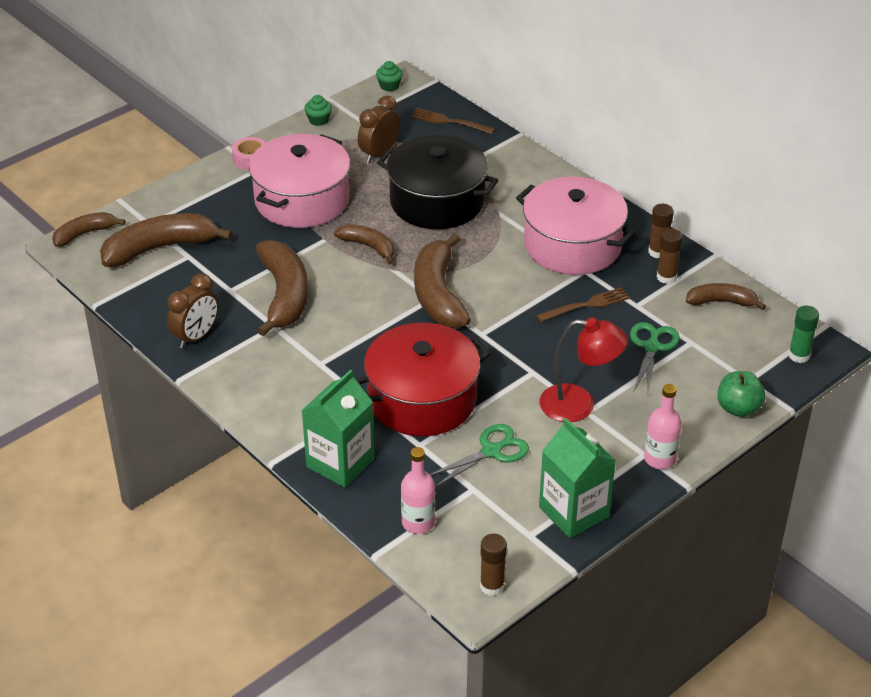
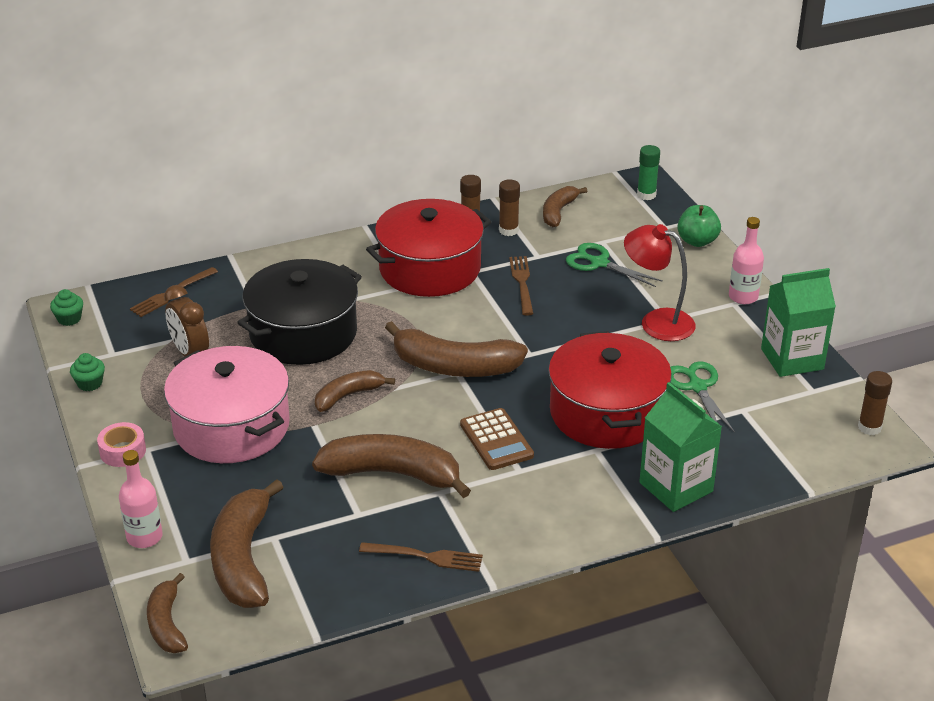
camera: 70 degrees left, 5 degrees down
brown clock [167,273,218,349] -> brown fork [359,542,483,572]
pink bottle [401,447,435,534] -> pink bottle moved to [119,450,162,548]
pink pot [516,177,636,275] -> red pot [366,199,491,297]
red lamp [540,318,628,422] -> red lamp turned 90 degrees counterclockwise [624,224,696,341]
none -> brown calculator [460,408,534,470]

